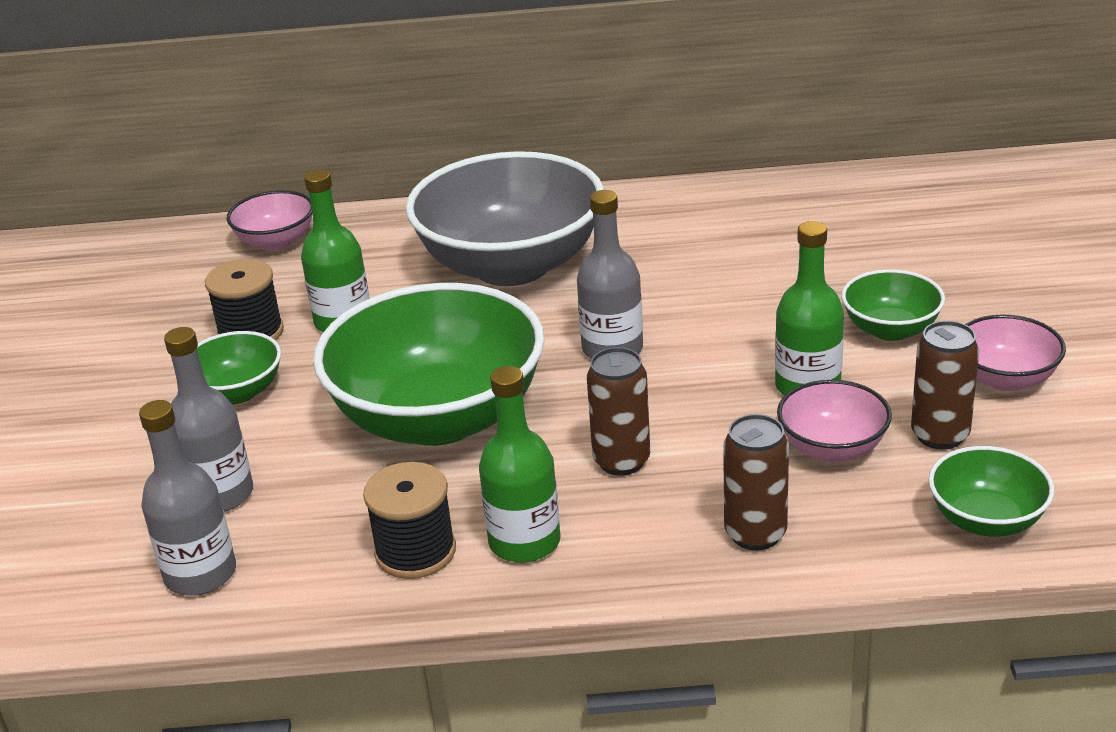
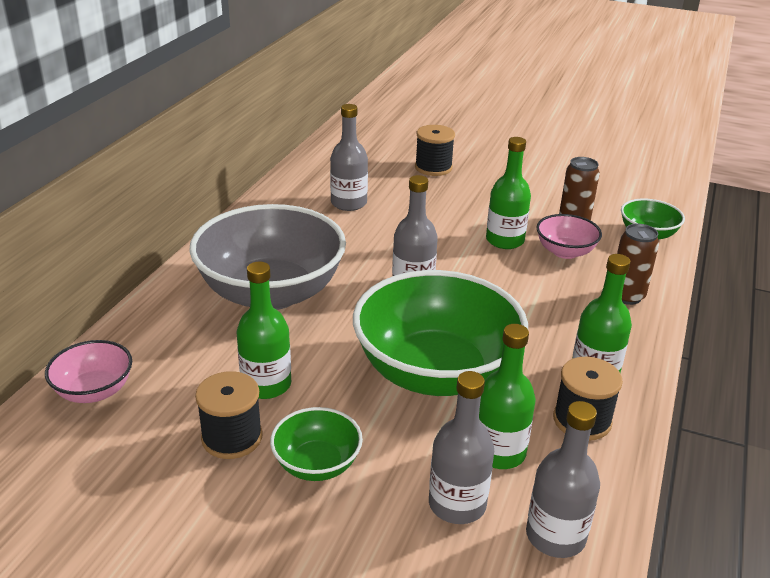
camera: 70 degrees left, 0 degrees up
brown can [587,347,650,476] -> none
green bowl [842,269,945,341] -> none
pink bowl [965,314,1066,391] -> none
none -> grey bottle [330,104,368,211]
none -> black spool [415,125,455,176]
none -> green bottle [479,324,536,469]

